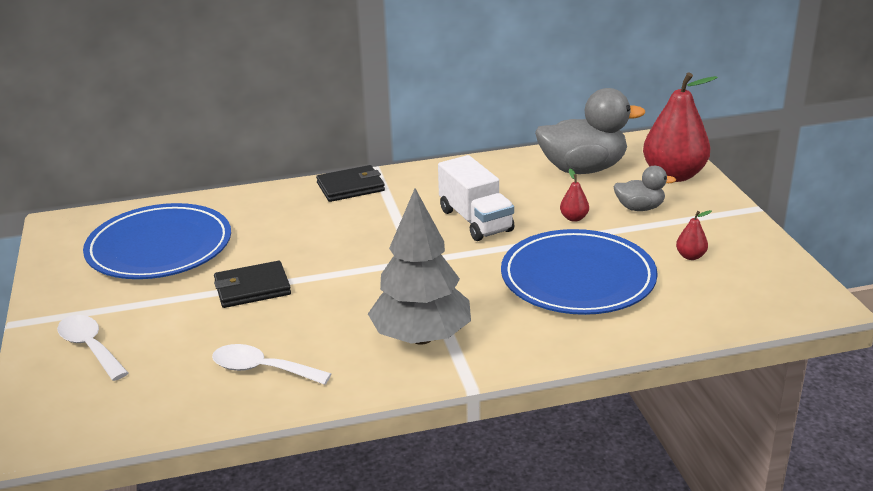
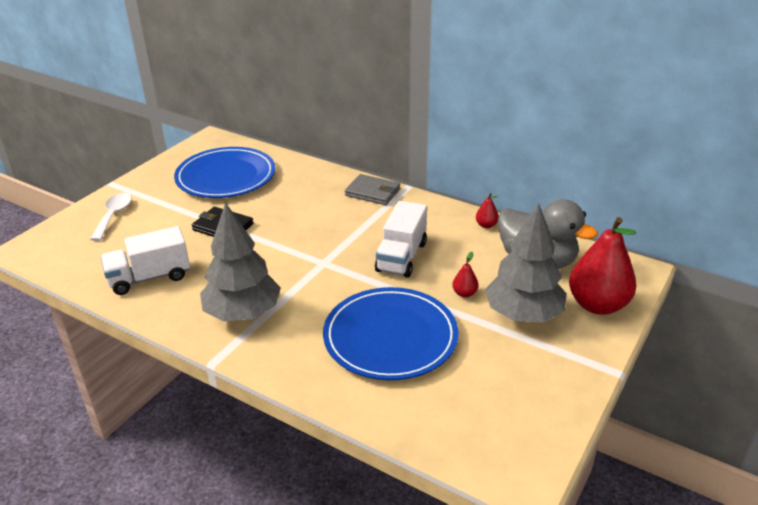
camera: 45 degrees right, 5 degrees up
white spoon [212,344,331,385] -> white truck [101,226,190,295]
black wallet [316,165,385,202] -> grey wallet [345,174,400,205]
grey duck [613,166,676,211] -> grey tree [485,203,567,323]
red pear [676,210,712,260] -> red pear moved to [476,193,499,228]

